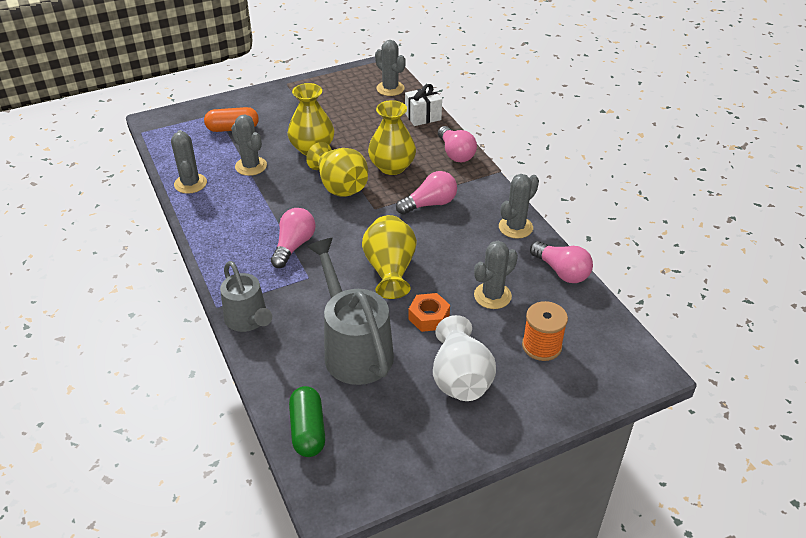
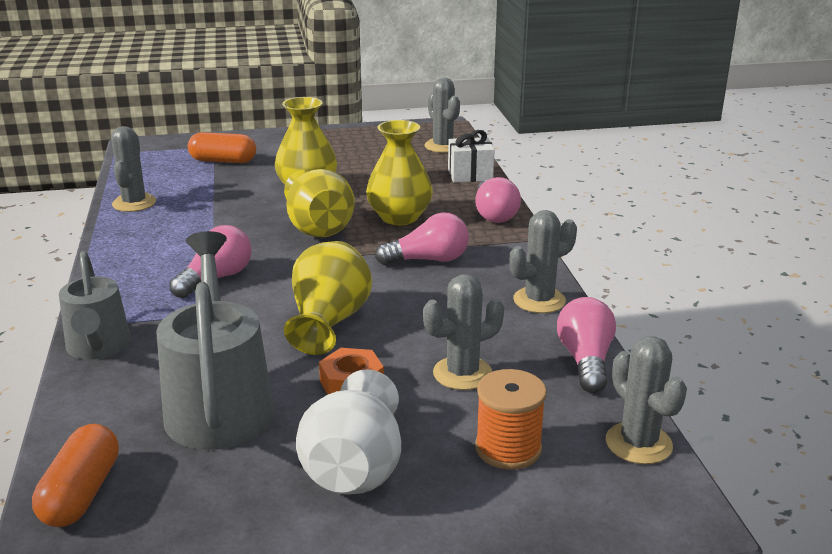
camera: 15 degrees right, 15 degrees down
grey cactus [231,115,267,176] -> grey cactus moved to [606,336,687,464]
green capsule [289,386,325,457] -> orange capsule [32,424,119,527]
pink light bulb [530,241,593,283] -> pink light bulb turned 150 degrees counterclockwise [557,297,616,393]

